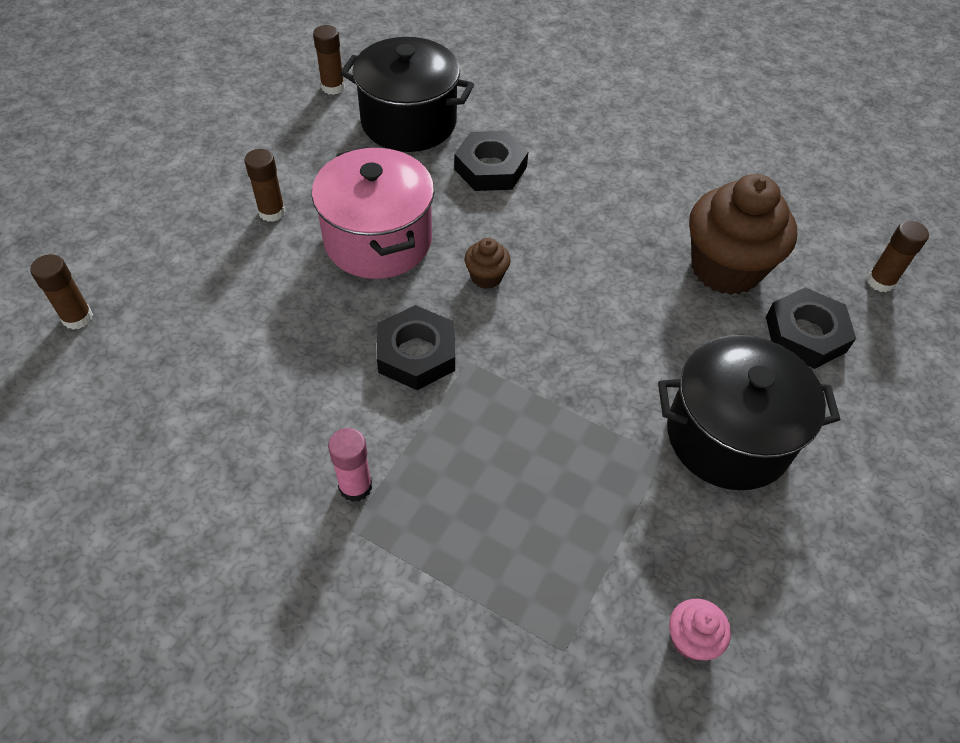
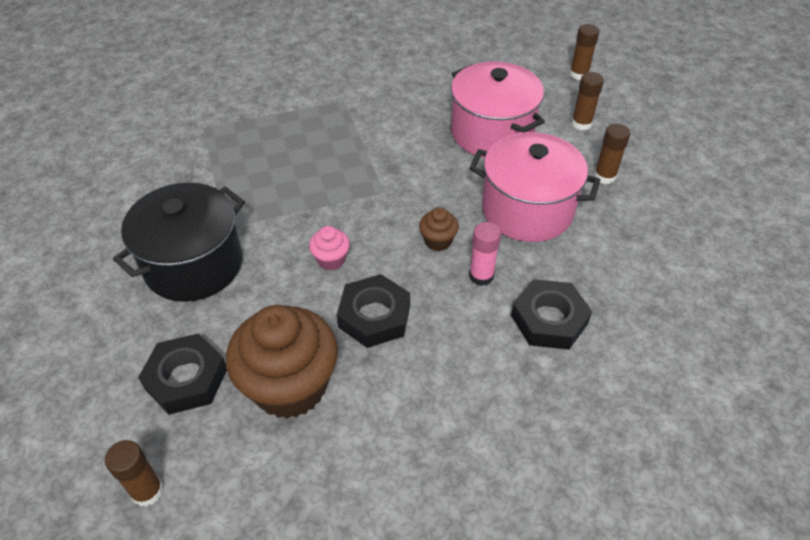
camera: 135 degrees right, 5 degrees down
brown glue stick [313,25,345,95] -> brown glue stick moved to [571,72,604,131]
pink glue stick [328,428,372,502] -> pink glue stick moved to [469,222,501,286]
black pot [340,37,474,152] -> none
black nut [377,305,455,390] -> black nut moved to [337,274,410,348]
pink cupcake [669,599,731,660] -> pink cupcake moved to [309,226,350,270]
none -> pink pot [451,61,545,158]

